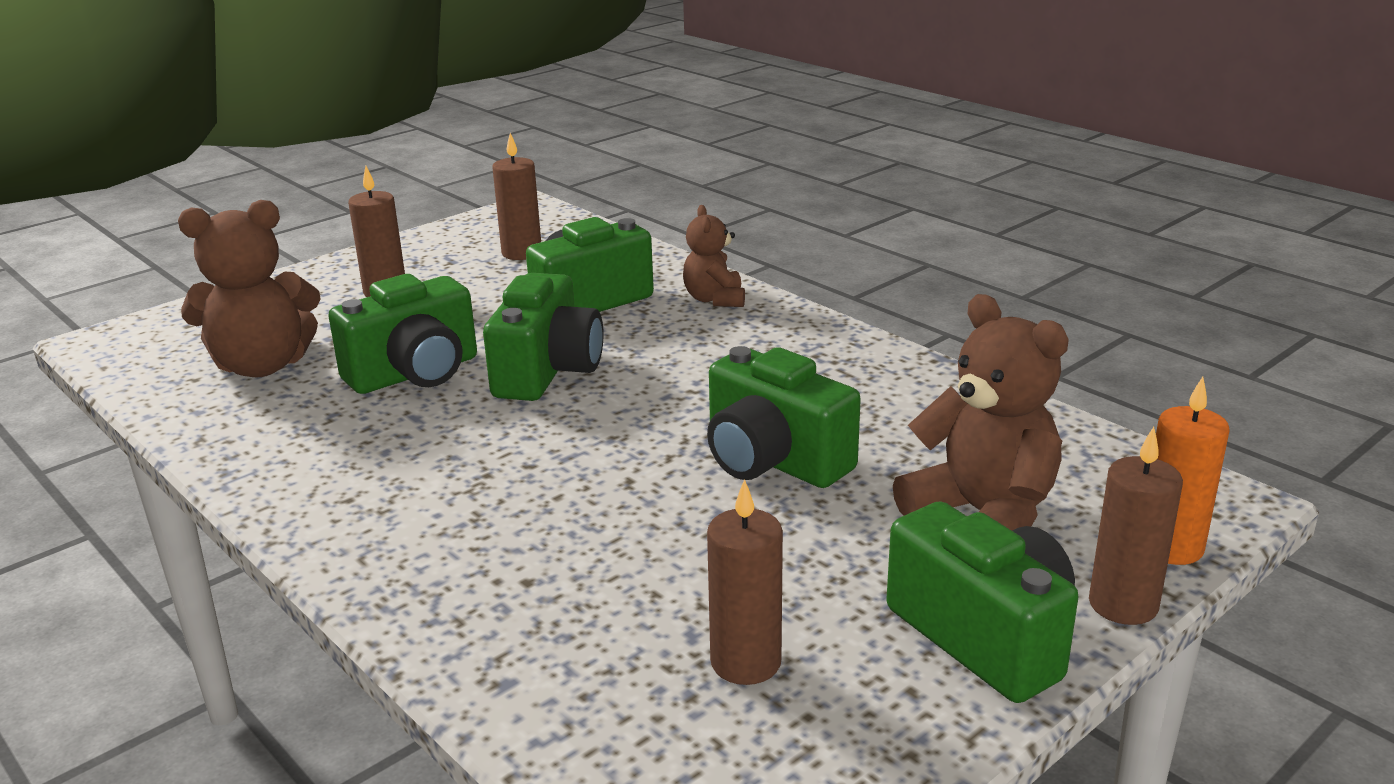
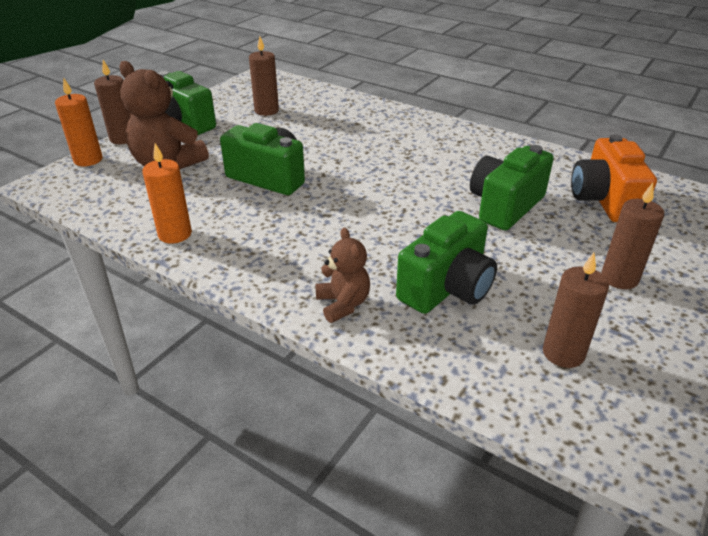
camera: 165 degrees right, 10 degrees up
brown teddy bear [178,200,321,377] -> orange camera [571,134,657,222]
green camera [483,273,604,401] -> none
none -> orange candle [142,143,192,243]

